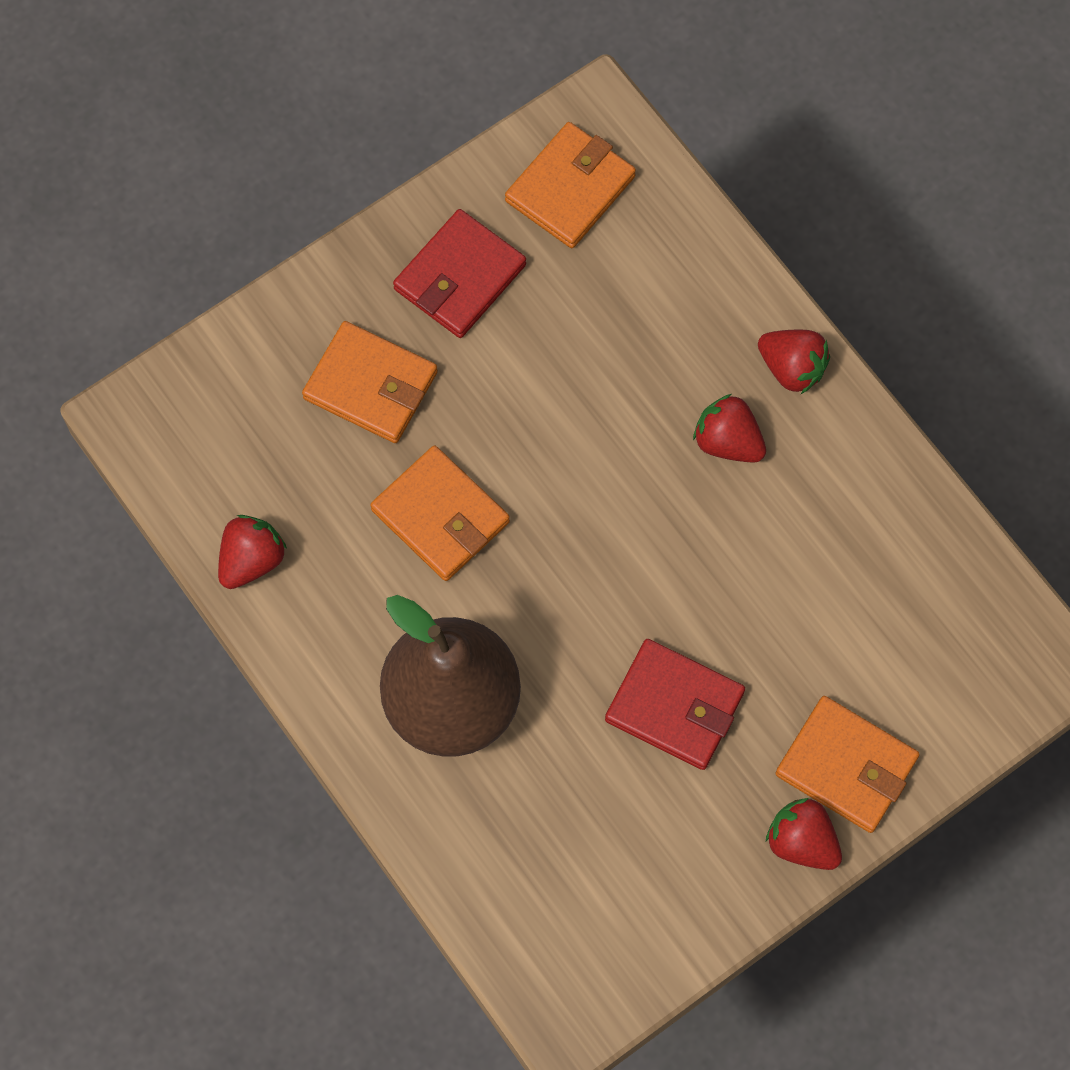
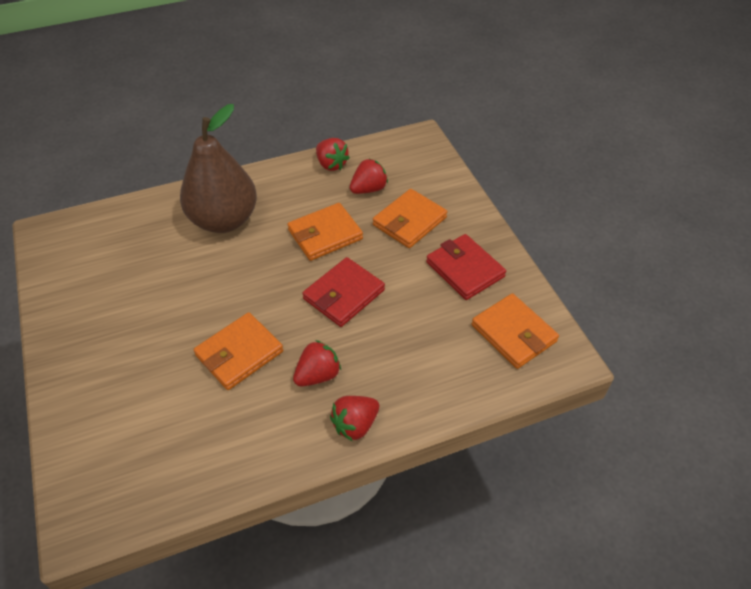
camera: 105 degrees right, 20 degrees down
red wallet [605,639,745,770] -> red wallet moved to [302,257,385,327]
red strawberry [766,798,842,870] -> red strawberry moved to [350,159,388,194]
orange wallet [775,696,920,833] -> orange wallet moved to [194,312,283,390]

